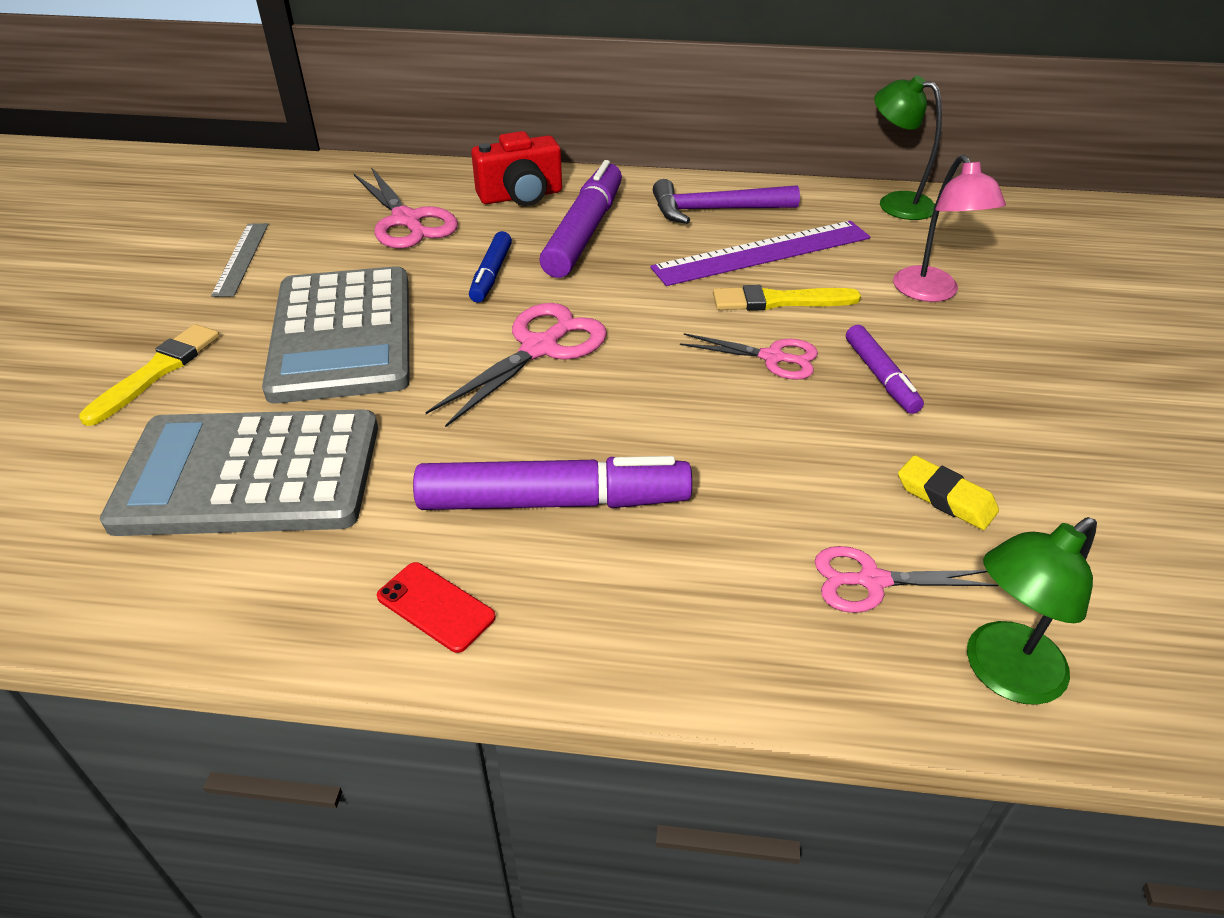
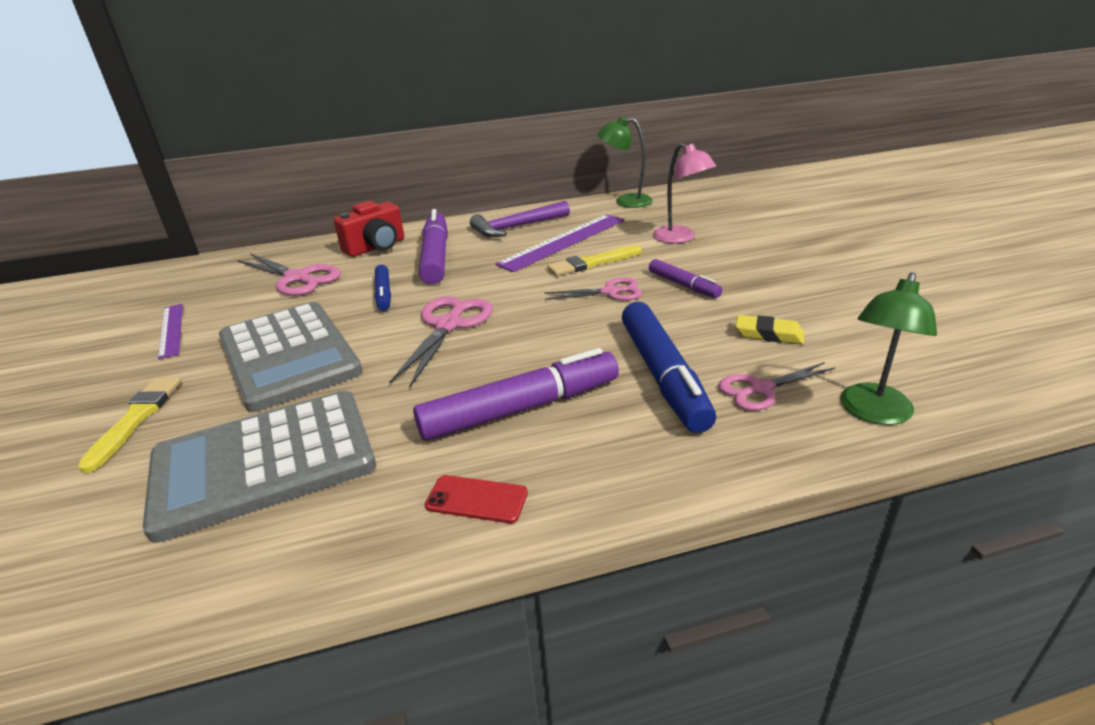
camera: 20 degrees left, 10 degrees down
grey ruler [211,223,269,297] -> purple ruler [158,304,183,359]
none -> blue marker [622,302,716,433]

